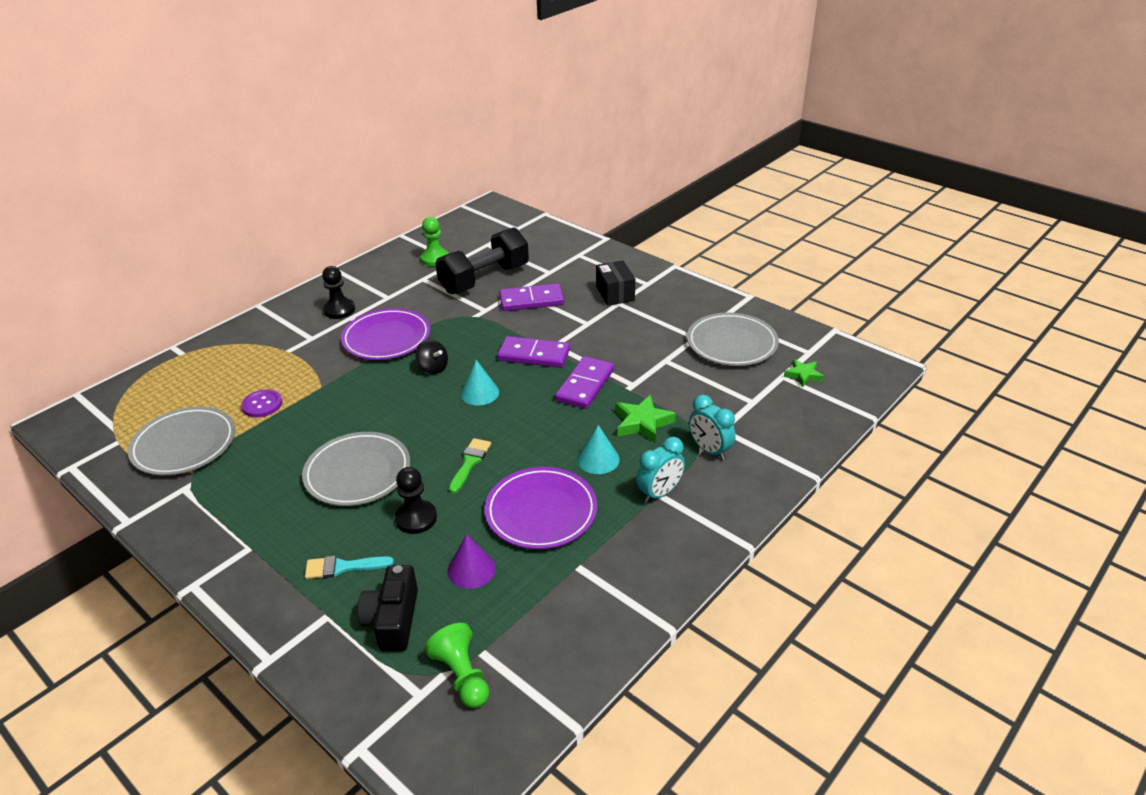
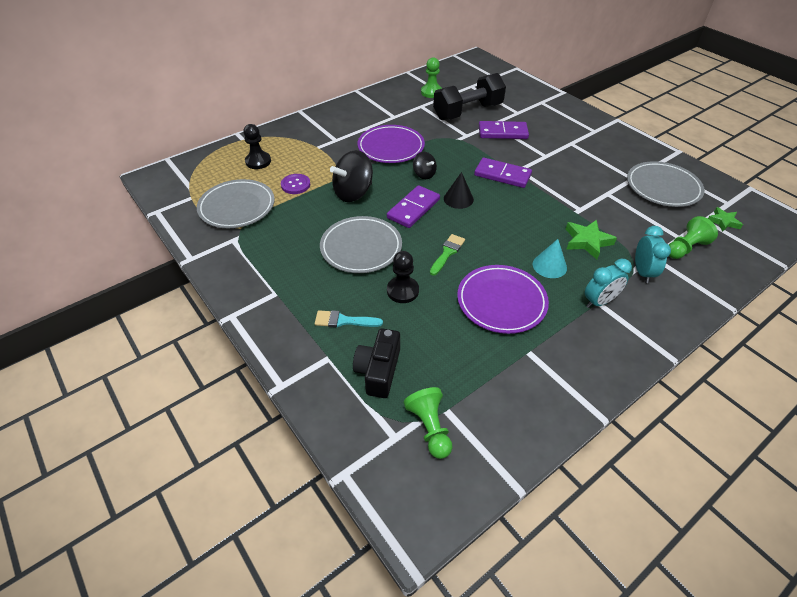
camera: 10 degrees right, 10 degrees up
black pawn [322,266,355,319] -> black pawn moved to [243,124,271,169]
purple cone [448,534,496,589] -> none
turquoise cone [461,360,499,405] -> black cone [444,172,474,209]
purple domino [555,356,614,409] -> purple domino moved to [387,185,440,228]
black box [596,261,635,306] -> none
turquoise clock [689,395,736,460] -> turquoise clock turned 150 degrees counterclockwise [635,226,671,283]
none -> black spinning top [330,150,373,202]
none -> green pawn [669,216,718,259]

